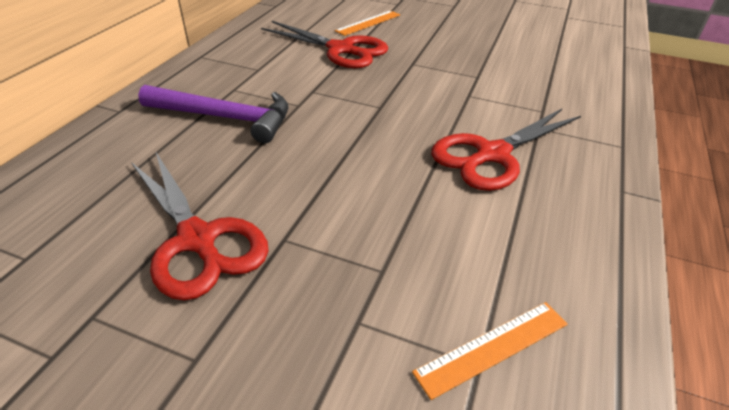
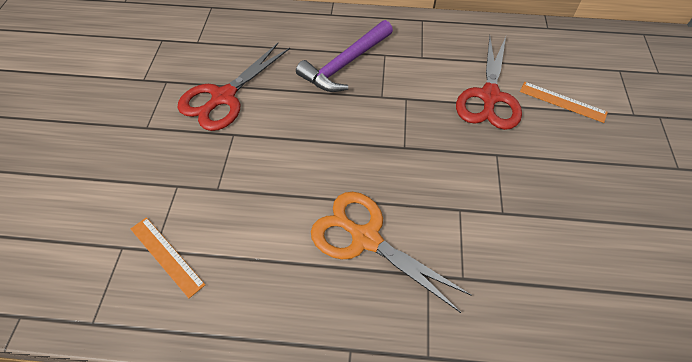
camera: 75 degrees right, 15 degrees up
purple hammer [138,85,289,143] -> purple hammer turned 45 degrees clockwise [296,20,393,92]
red scissors [431,109,581,191] -> orange scissors [311,192,471,313]

